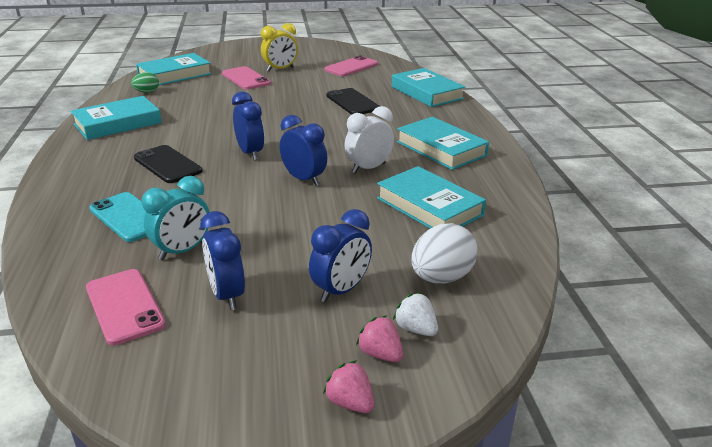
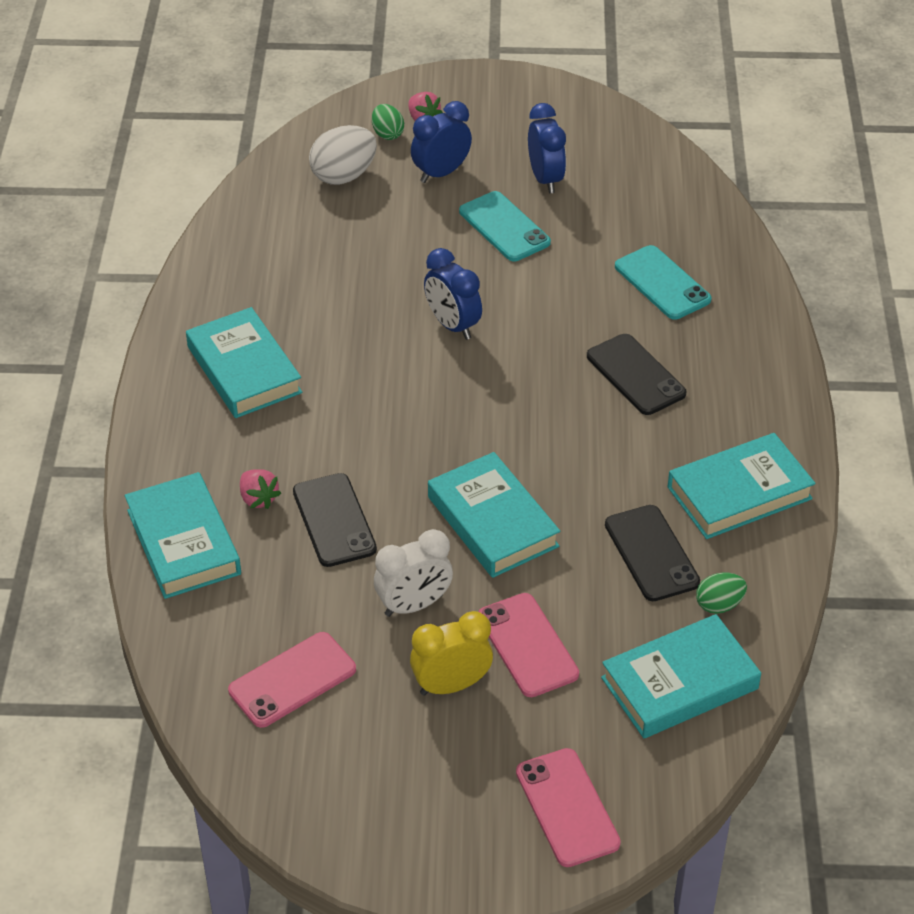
camera: 170 degrees left, 15 degrees up
pink phone [86,269,166,345] -> pink phone moved to [516,748,621,867]
turquoise clock [142,176,209,260] -> none
blue clock [232,91,264,160] -> none
pink strawberry [323,360,374,413] -> pink strawberry moved to [240,469,281,509]
white clock [344,106,394,174] -> white clock moved to [374,529,453,617]
turquoise book [377,166,486,228] -> turquoise book moved to [428,452,560,578]
white strawberry [393,292,438,336] -> green egg [372,104,404,140]
none -> turquoise phone [459,191,551,261]
none -> black phone [605,505,700,601]

